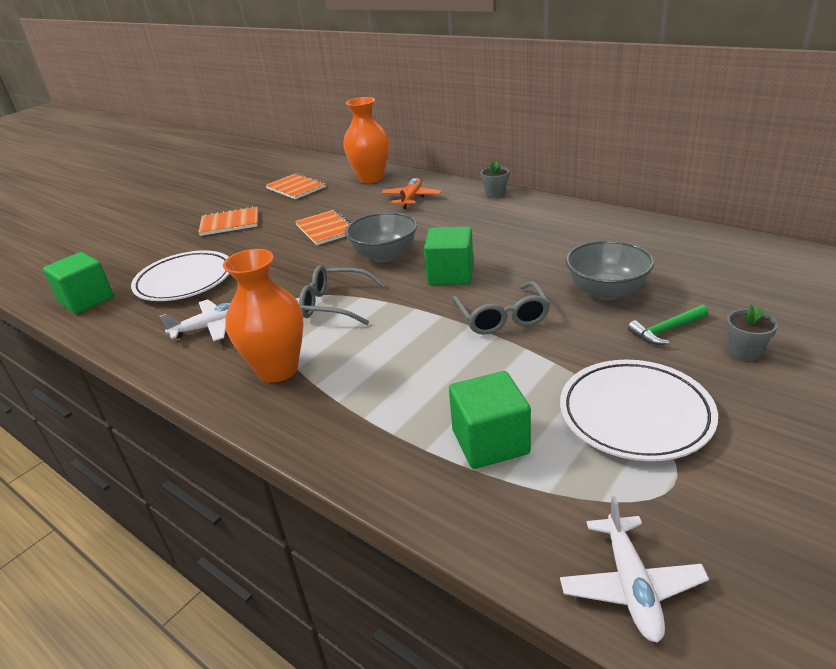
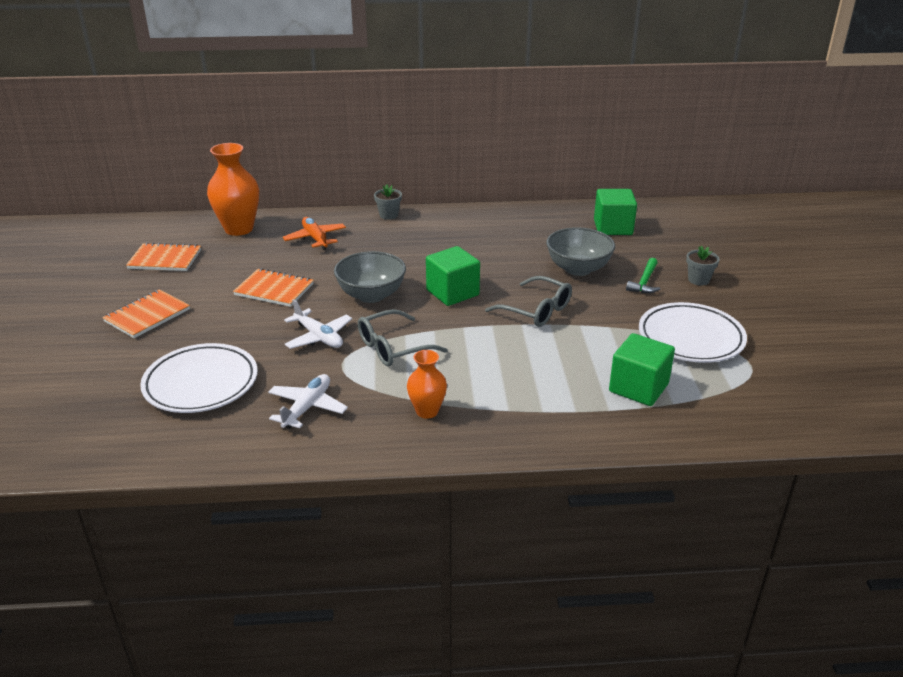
camera: 45 degrees left, 0 degrees up
green cube [43,252,114,314] -> green cube moved to [594,189,637,235]
orange vase [223,249,304,382] -> orange vase [407,350,447,419], size x0.58
white plane [560,496,709,643] -> white plane moved to [284,299,352,349]

